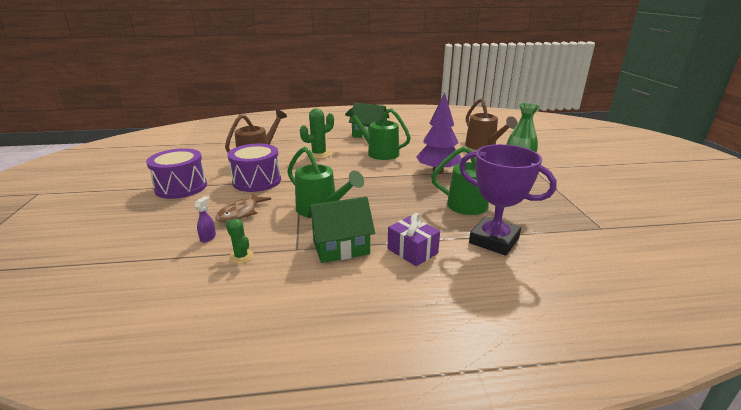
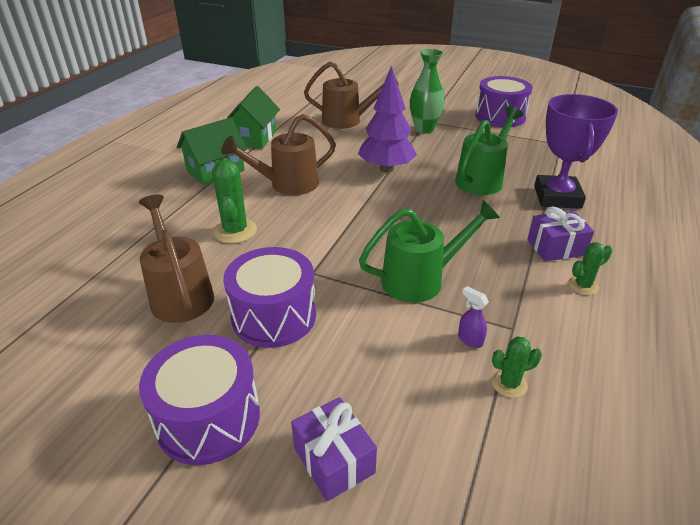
camera: 60 degrees left, 10 degrees up
purple spray bottle [194,196,216,243] -> purple spray bottle moved to [458,286,489,348]
brown fish [215,193,271,223] -> none
green house [308,197,375,263] -> green house moved to [226,86,280,149]
green watering can [345,107,411,160] -> brown watering can [221,114,336,195]
purple trophy [459,144,557,256] -> purple trophy turned 60 degrees counterclockwise [534,94,618,209]
none -> purple gift [291,397,377,501]
none -> purple drum [475,76,533,127]
none -> green cactus [568,242,612,295]

